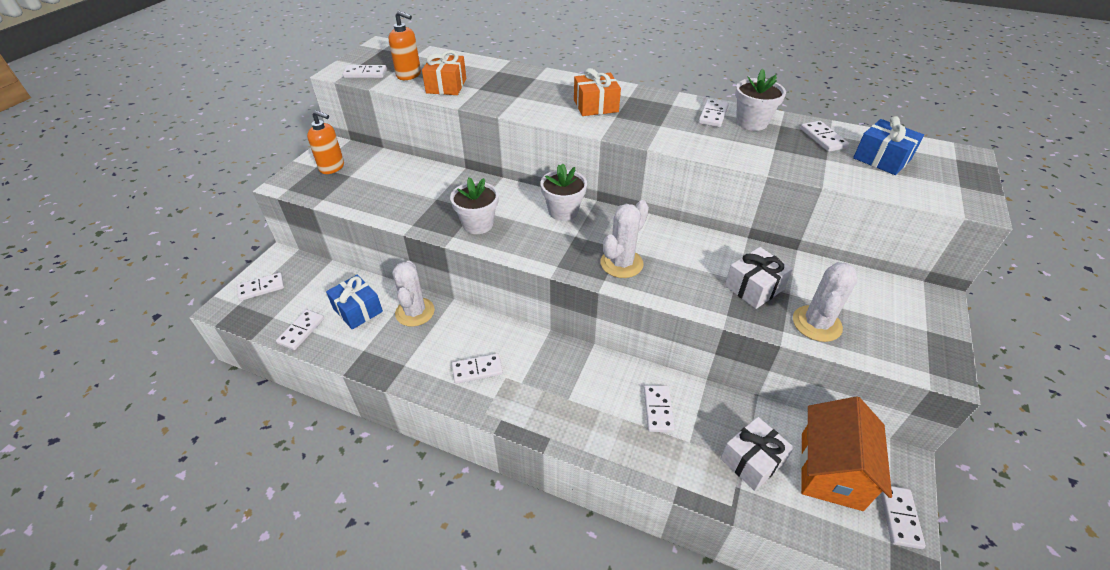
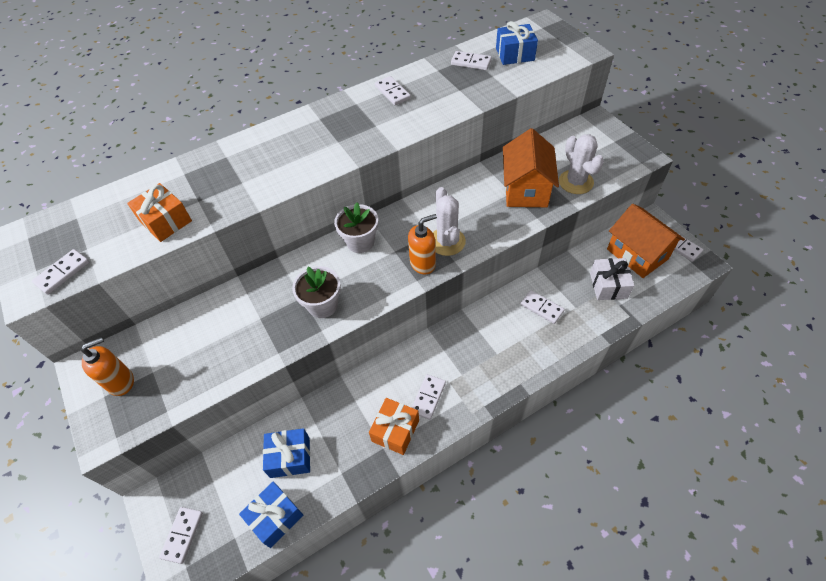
camera: 50 degrees left, 10 degrees up
white domino [276,309,324,350] -> blue gift [239,481,303,548]
orange soap dispenser [389,11,421,80] -> orange soap dispenser moved to [408,214,437,275]
white cactus [392,261,435,327] -> none
orange gift [574,68,621,116] -> orange gift moved to [369,398,419,455]
white gift [725,247,793,309] -> orange house [503,128,559,207]
white flower pot [735,69,786,131] -> none

